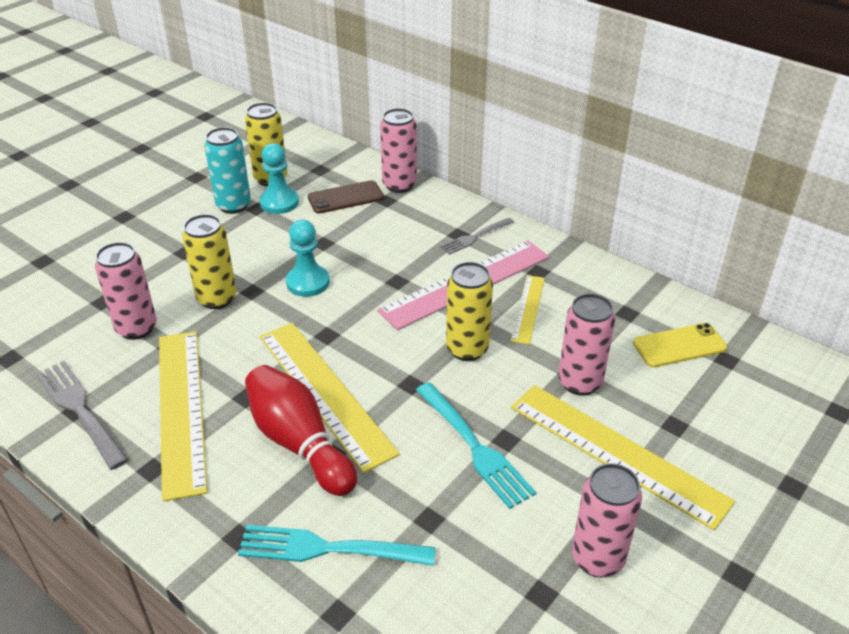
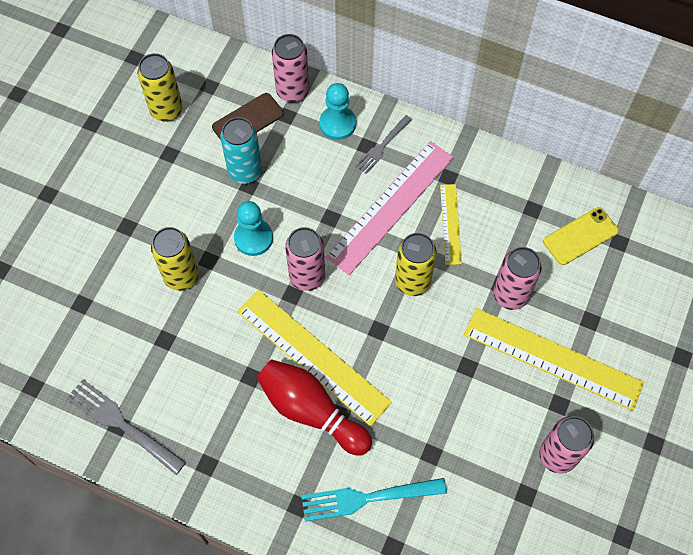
camera: 15 degrees left, 25 degrees up
pink can [95,242,157,340] -> pink can moved to [285,227,325,291]
yellow ruler [159,331,207,501] -> none
turquoise can [204,127,251,214] -> turquoise can moved to [220,117,262,184]
turquoise pawn [260,143,299,214] -> turquoise pawn moved to [319,83,356,140]
turquoise fork [416,382,536,509] -> none

